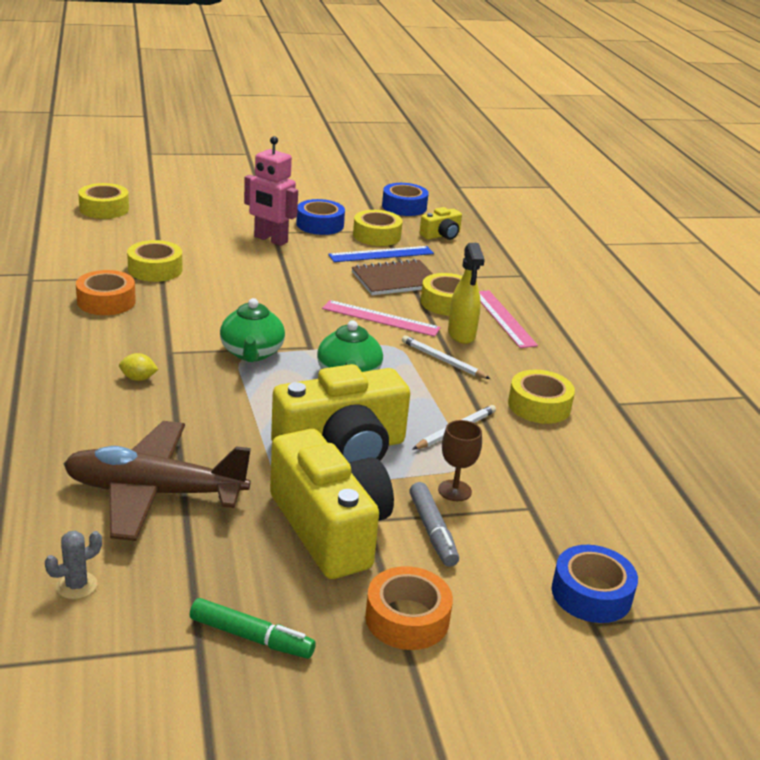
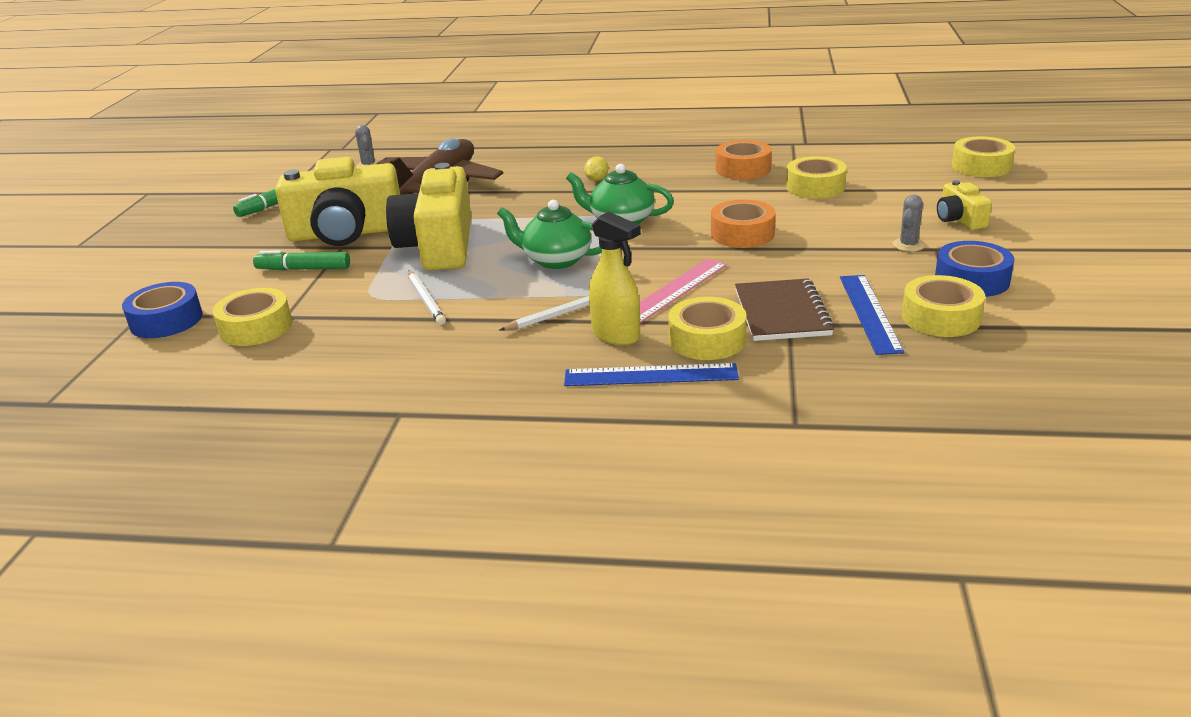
camera: 115 degrees right, 0 degrees up
pink robot [244,136,298,246] -> grey cactus [892,195,925,252]
orange tape [365,566,453,650] -> orange tape moved to [711,200,776,248]
blue tape [382,183,429,216] -> none
grey marker [409,482,459,567] -> green marker [253,250,350,271]
yellow camera [420,207,462,240] -> yellow camera moved to [937,180,992,230]
brown goblet [438,420,482,501] -> none
yellow spray bottle [448,243,485,344] -> yellow spray bottle turned 150 degrees counterclockwise [589,212,641,346]
pink ruler [479,290,538,348] -> blue ruler [564,363,739,386]
yellow tape [508,370,575,424] -> yellow tape moved to [212,288,292,346]

